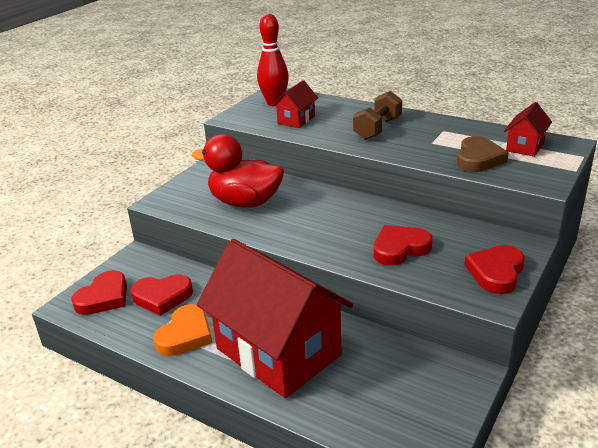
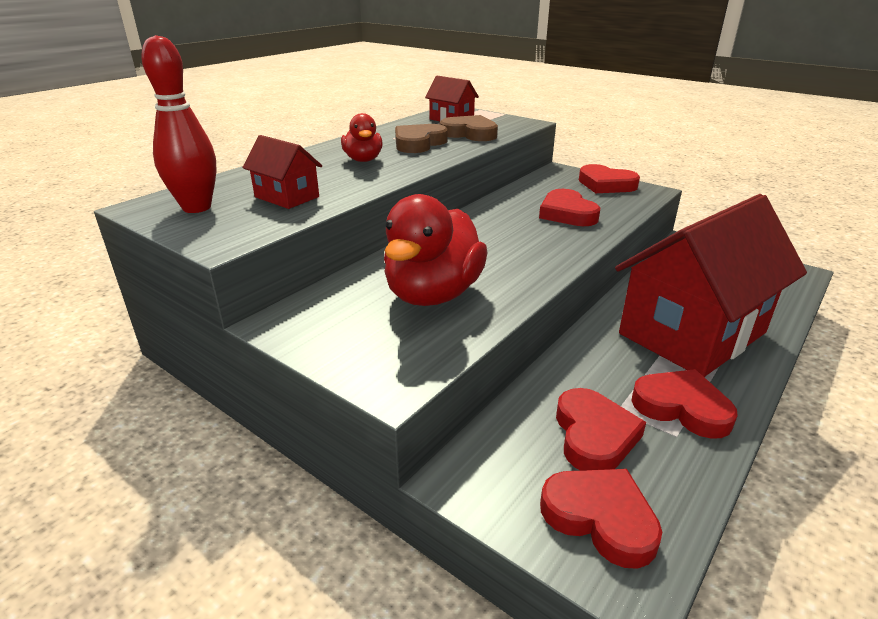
camera: 85 degrees left, 0 degrees up
orange heart [153,304,212,356] -> red heart [632,369,738,439]
brown dumbbell [353,91,402,140] -> red duck [341,113,383,162]
none -> brown heart [395,124,447,153]

